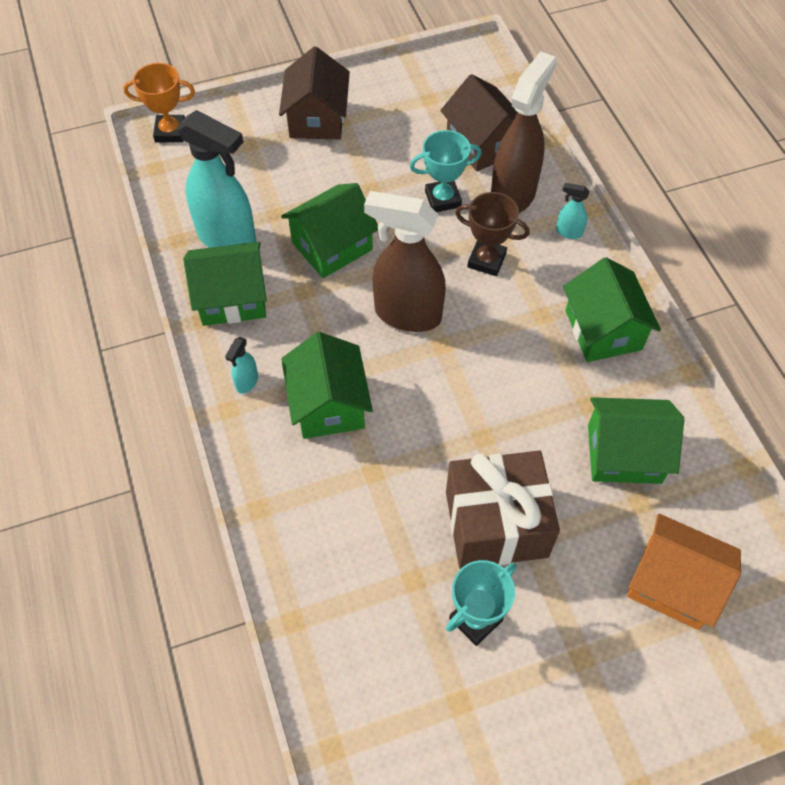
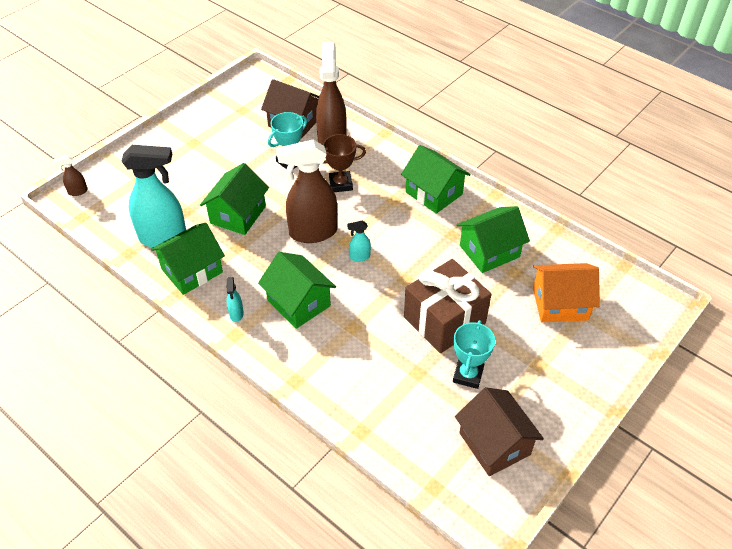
camera: 30 degrees left, 10 degrees down
orange trophy [123,63,195,142] -> brown spray bottle [53,155,88,196]
brown house [279,46,350,139] -> brown house moved to [455,387,544,476]
turquoise spray bottle [556,183,590,239] -> turquoise spray bottle moved to [347,221,371,262]

